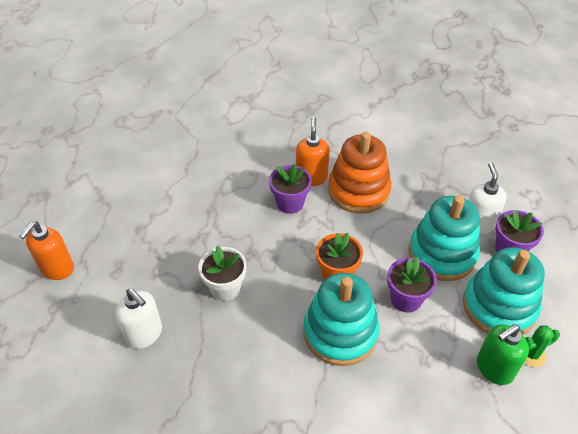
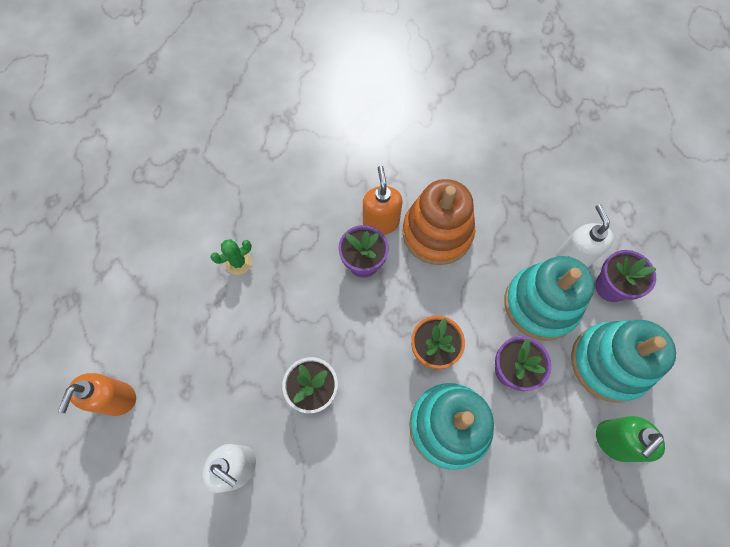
camera: 10 degrees left, 20 degrees up
green cactus [524,325,560,367] -> green cactus moved to [210,239,252,275]

